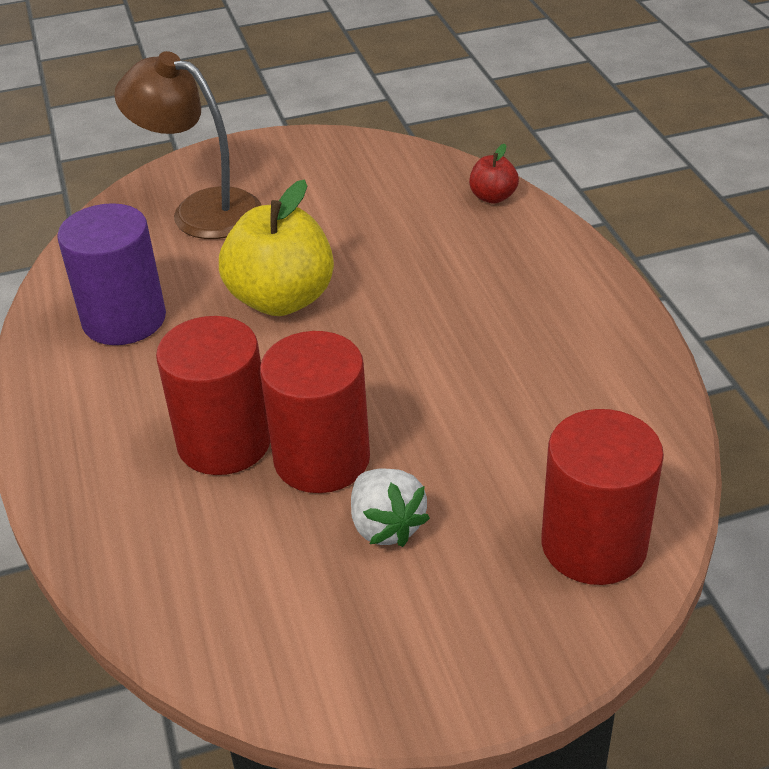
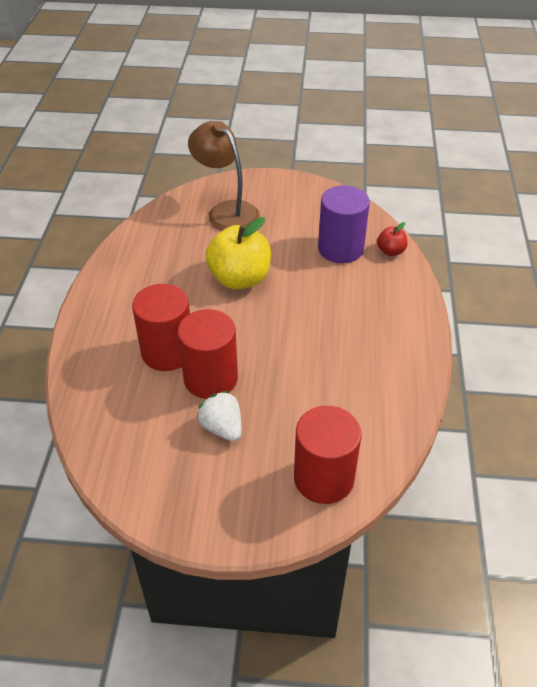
camera: 20 degrees right, 5 degrees up
purple cylinder [57,203,166,345] -> purple cylinder moved to [318,185,370,263]
white strawberry [351,468,430,547] -> white strawberry turned 150 degrees clockwise [197,391,242,441]

